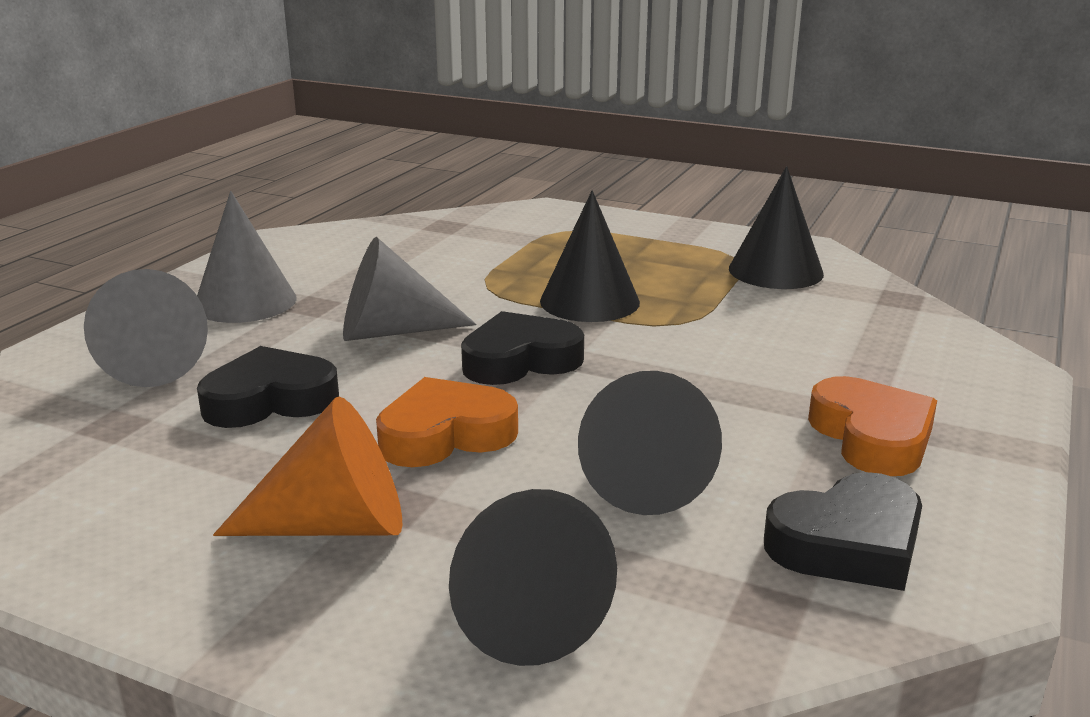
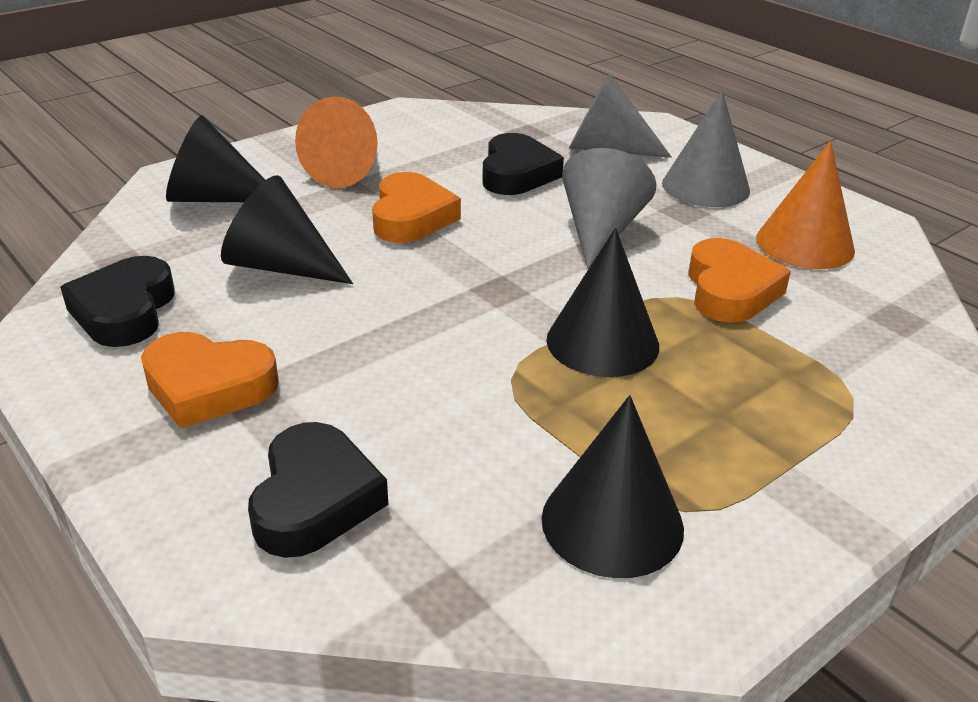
camera: 115 degrees right, 10 degrees up
black heart [461,311,584,385] -> black heart moved to [248,422,388,558]
none -> orange heart [688,238,791,323]
none -> orange cone [756,141,855,269]

